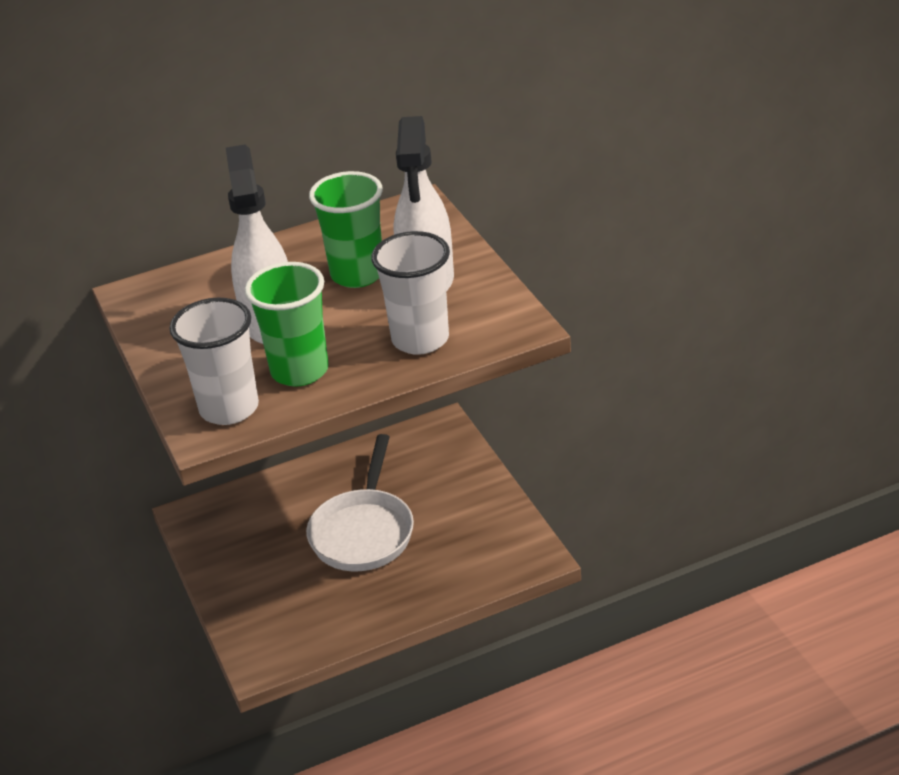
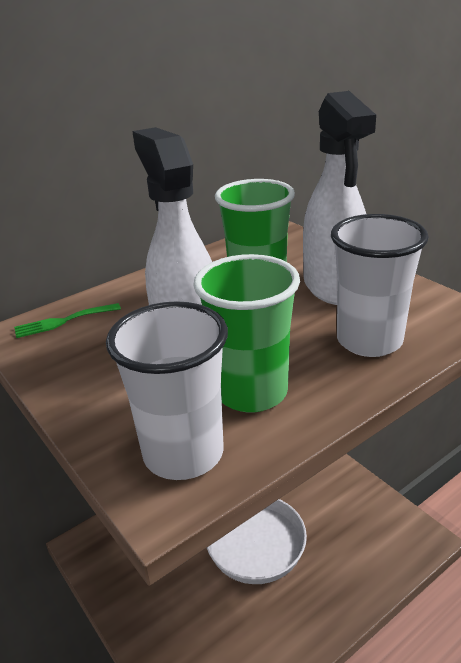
camera: 15 degrees left, 5 degrees down
none -> green fork [14,303,121,338]

